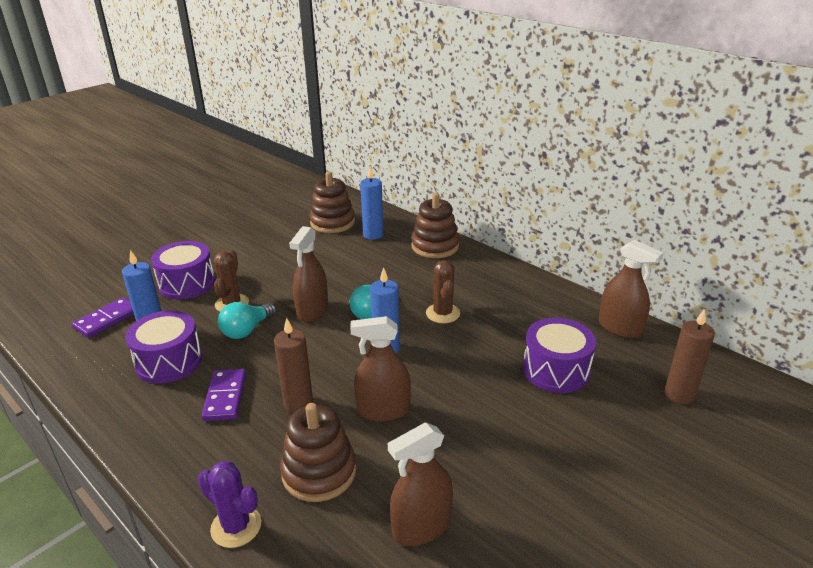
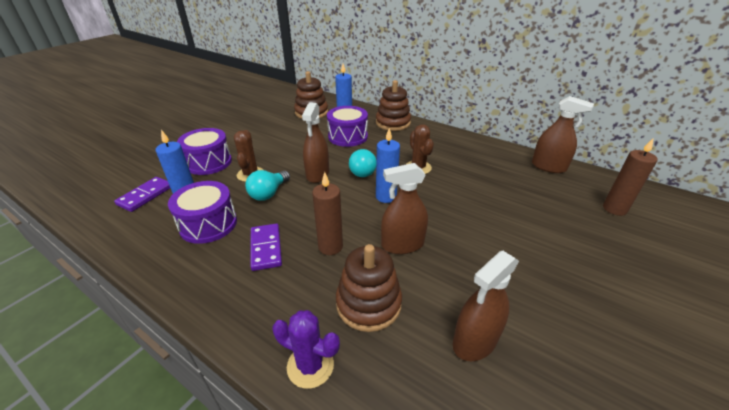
camera: 10 degrees left, 5 degrees up
purple drum [523,318,596,393] -> purple drum moved to [327,106,368,147]

